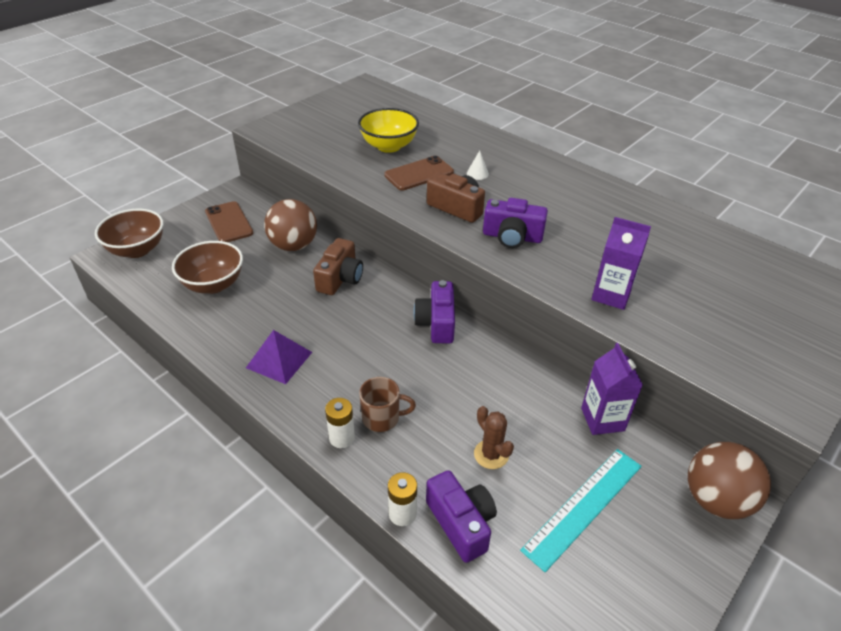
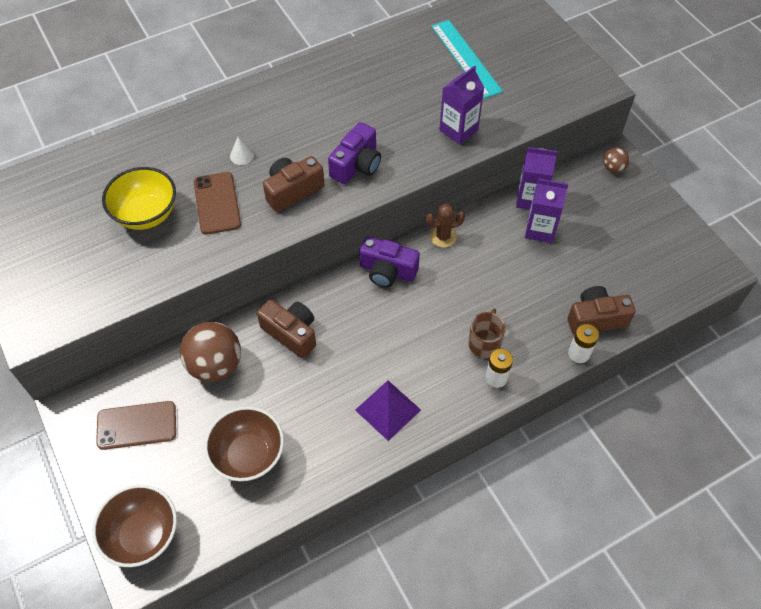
camera: 70 degrees left, 15 degrees up
purple camera [426,470,497,563] -> brown camera [568,286,636,335]
brown cactus [474,406,514,469] -> brown cactus moved to [426,204,465,248]
turquoise ruler [520,449,642,572] -> turquoise ruler moved to [431,20,503,99]
brown ball [688,442,771,519] -> brown ball [603,147,630,173], size x0.50
none -> purple carton [525,179,568,243]

